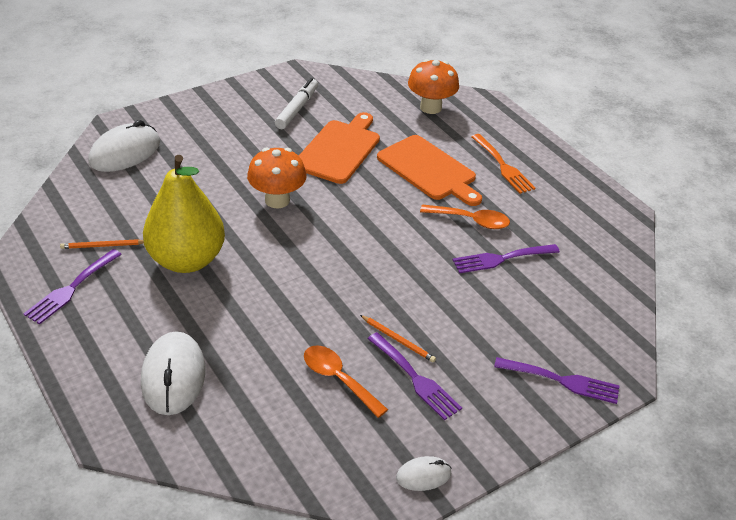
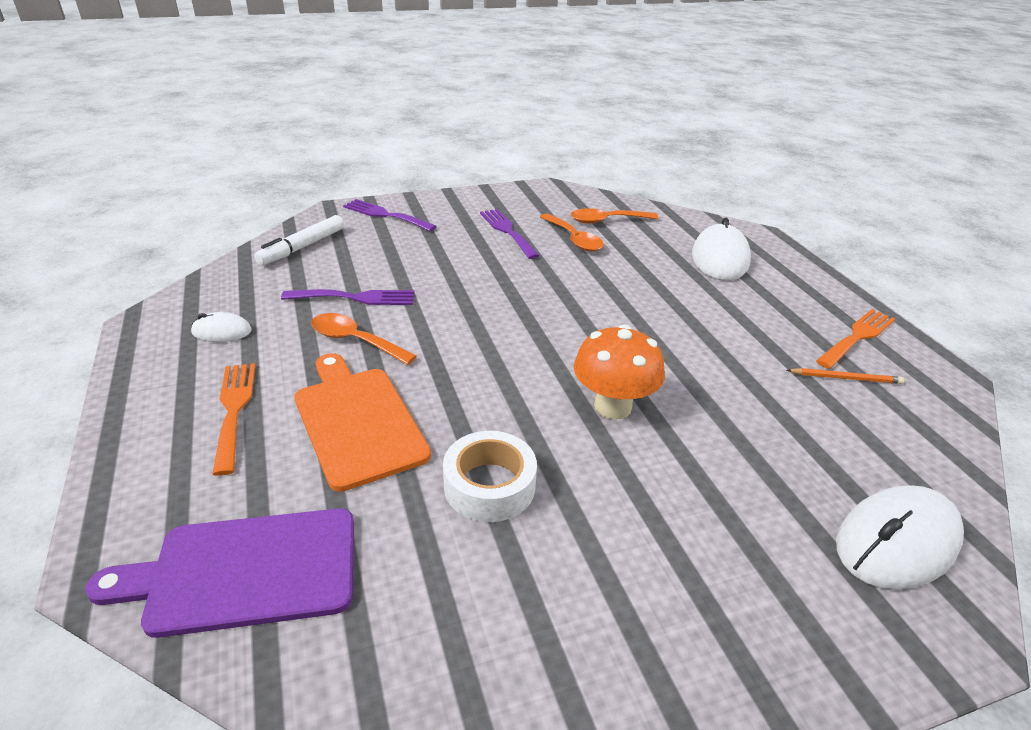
camera: 165 degrees left, 5 degrees down
purple fork [23,249,122,324] -> orange fork [816,309,895,369]
yellow pear [143,155,225,273] -> none
white marker [275,78,318,129] -> white marker moved to [254,215,344,265]
orange cutting board [299,112,380,184] -> white tape [443,431,537,522]
orange pencil [360,315,436,363] -> none
white mouse [396,456,451,491] -> white mouse moved to [191,312,252,342]
orange mushroom [408,59,459,114] -> purple cutting board [85,508,354,638]
none -> orange spoon [571,208,658,224]

